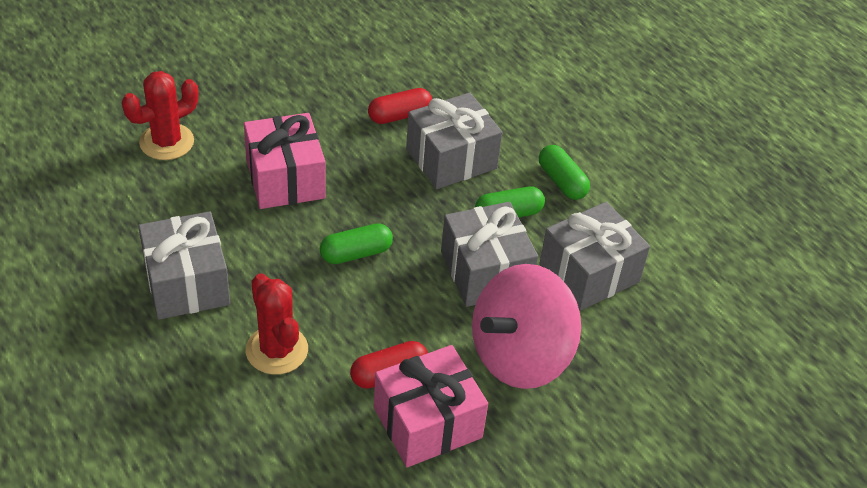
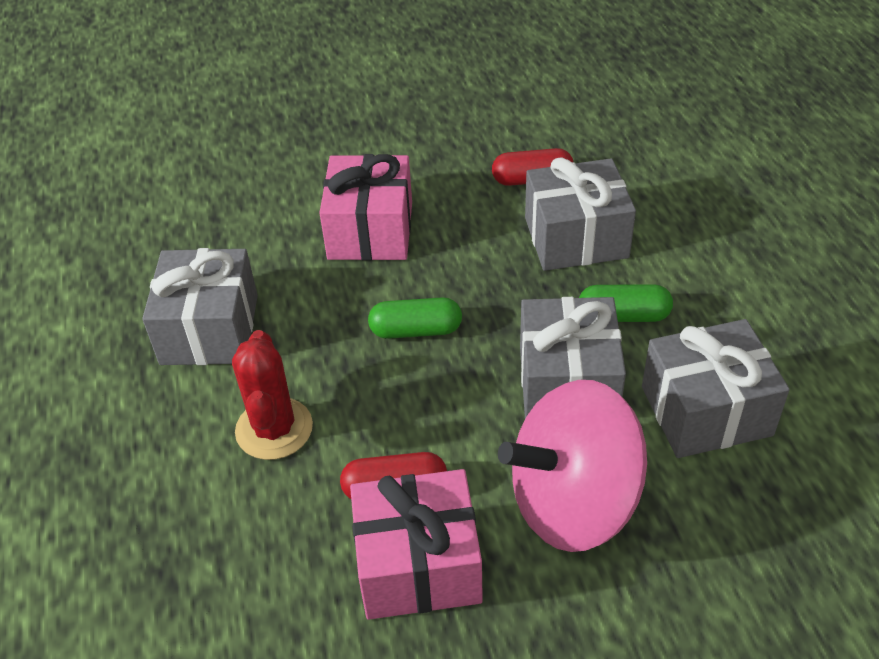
camera: 25 degrees right, 0 degrees up
red cactus [122,71,198,160] -> none
green capsule [539,145,590,200] -> none

